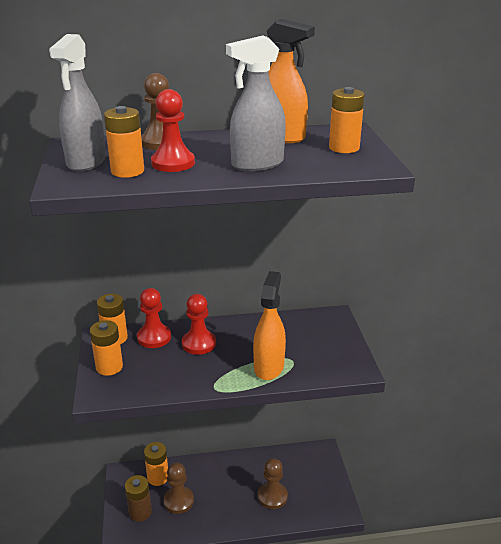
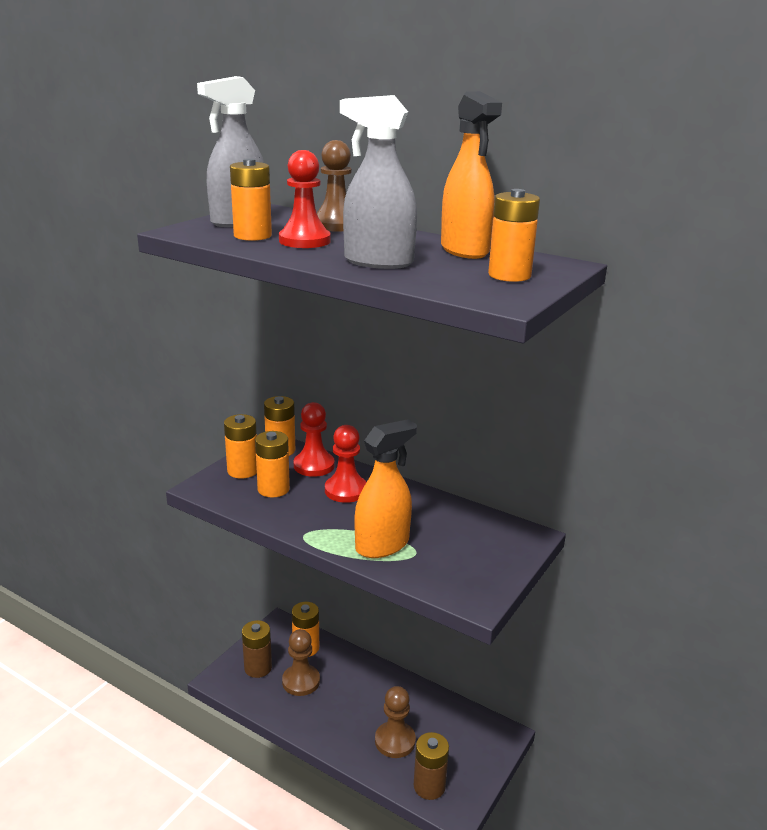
camera: 40 degrees right, 5 degrees down
none -> orange battery [255,431,290,497]
none -> brown battery [414,732,449,800]

